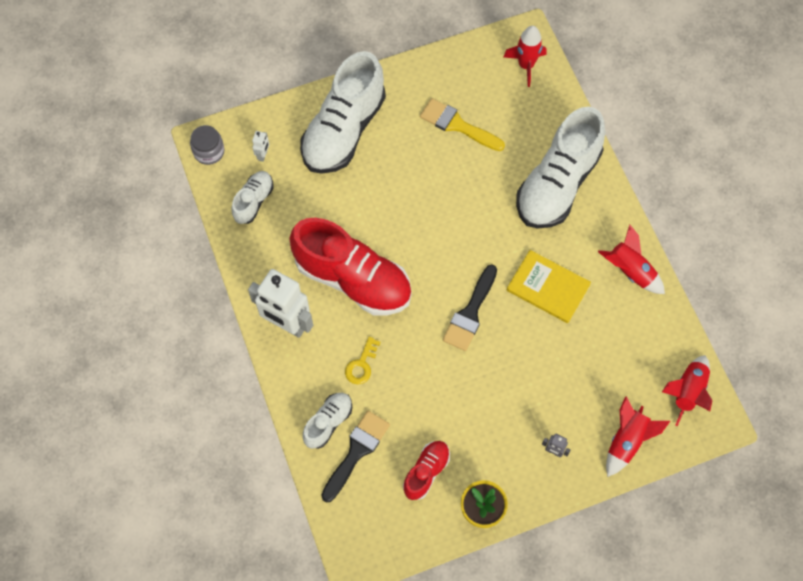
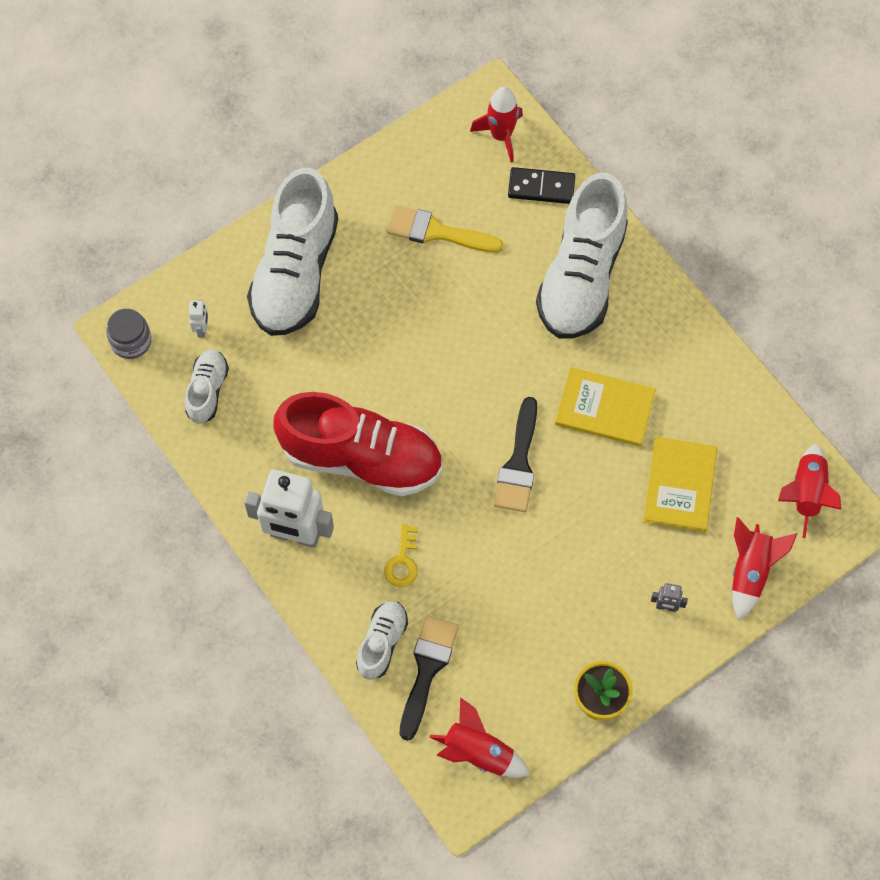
camera: 15 degrees left, 0 degrees up
red shoe [403,441,450,500] -> none
red rocket [598,224,665,294] -> red rocket moved to [429,697,530,778]
none -> black domino [508,167,575,204]
none -> yellow book [643,437,717,532]

